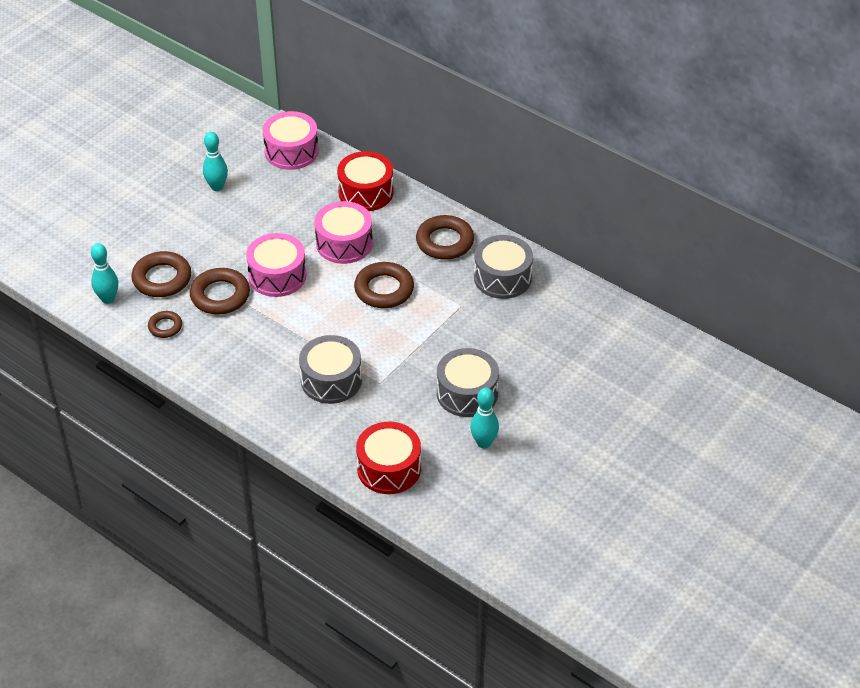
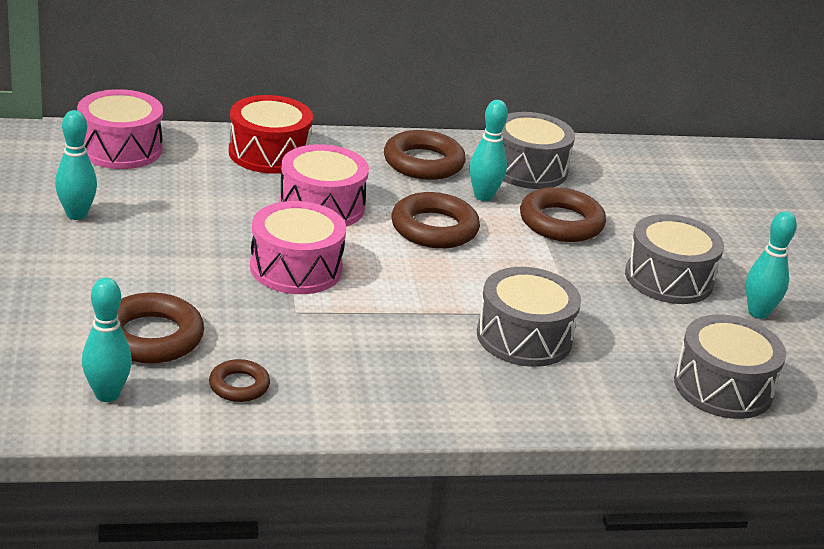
camera: 50 degrees left, 15 degrees down
brown ring [190,268,250,315] -> brown ring moved to [520,187,606,242]
red drum [356,422,421,494] -> grey drum [674,314,786,419]
none -> turquoise bowling pin [469,100,508,201]

